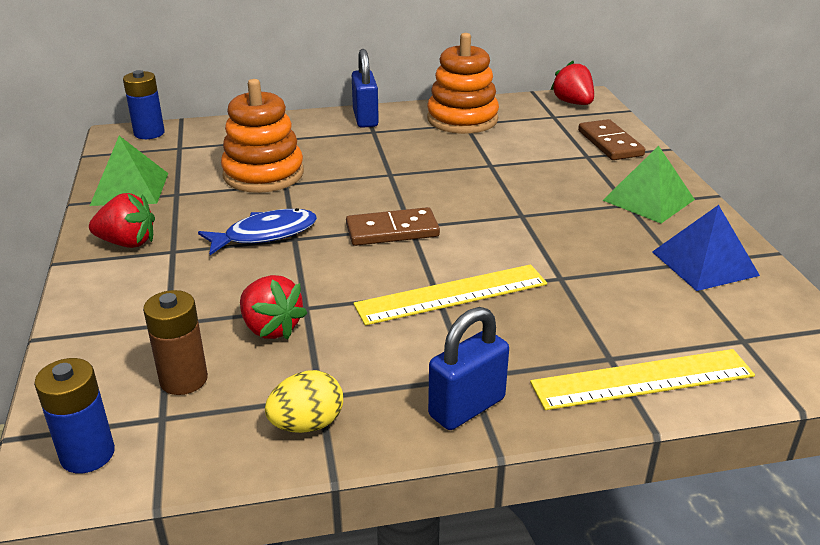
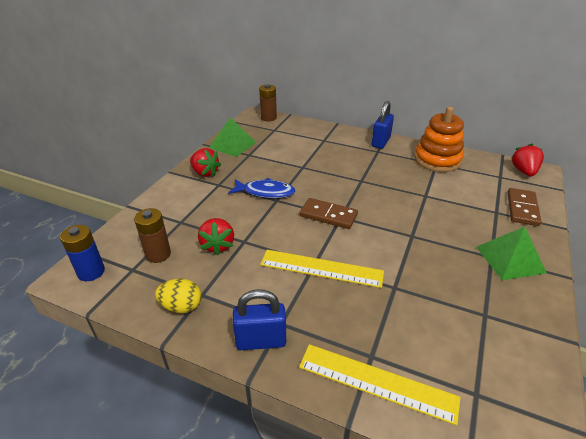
camera: 35 degrees right, 5 degrees up
blue battery [123,70,165,139] -> brown battery [259,84,277,122]
orange stacking toy [221,79,304,193] -> none
blue pyramid [652,205,760,291] -> none

